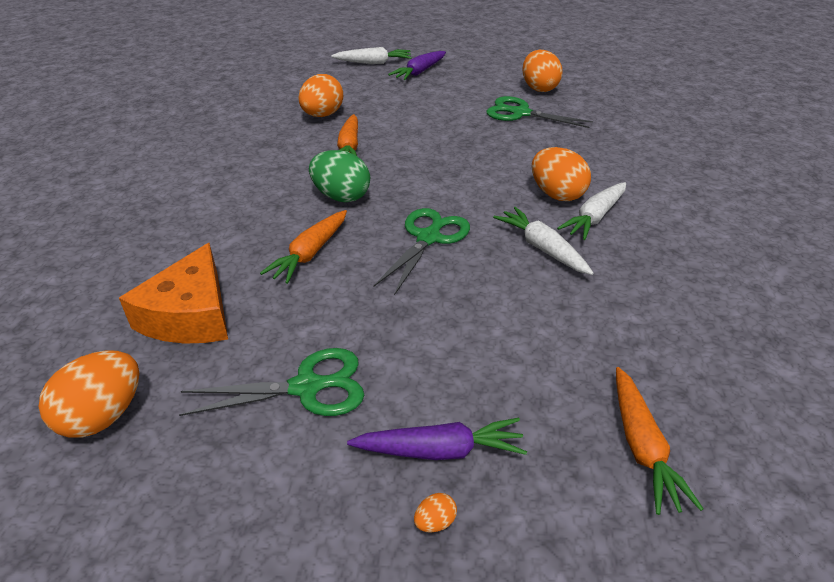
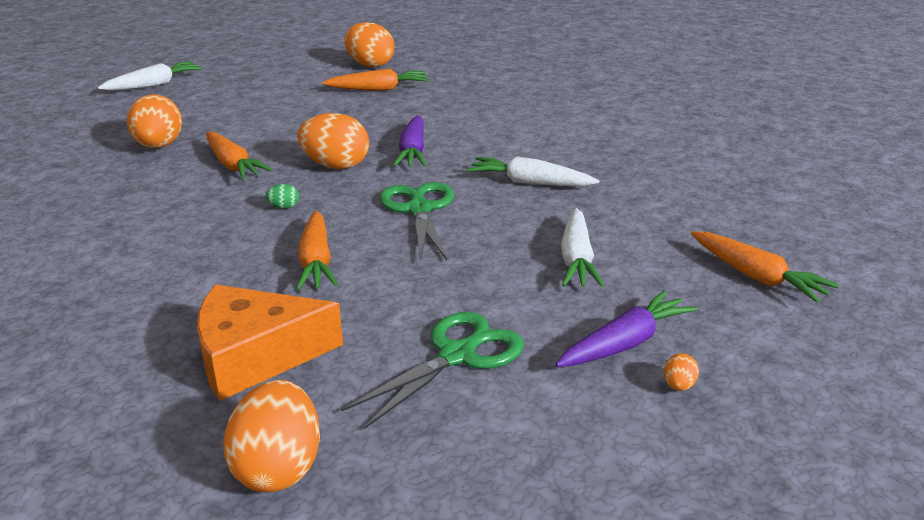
camera: 35 degrees left, 10 degrees down
orange cheese [119,243,228,344] -> orange cheese turned 105 degrees clockwise [197,284,343,401]
green egg [309,150,370,202] -> green egg [265,184,299,209], size x0.42
purple carrot [388,51,446,80] -> purple carrot moved to [393,115,426,166]
green scissors [486,96,593,128] -> orange carrot [322,68,429,91]
orange egg [532,147,591,201] -> orange egg moved to [297,113,369,169]
white carrot [557,182,626,240] -> white carrot moved to [561,208,604,287]

